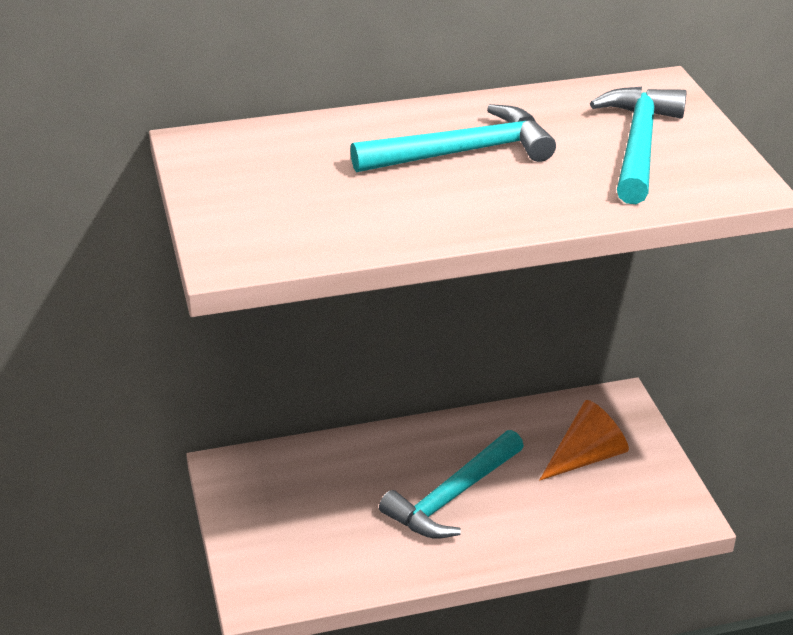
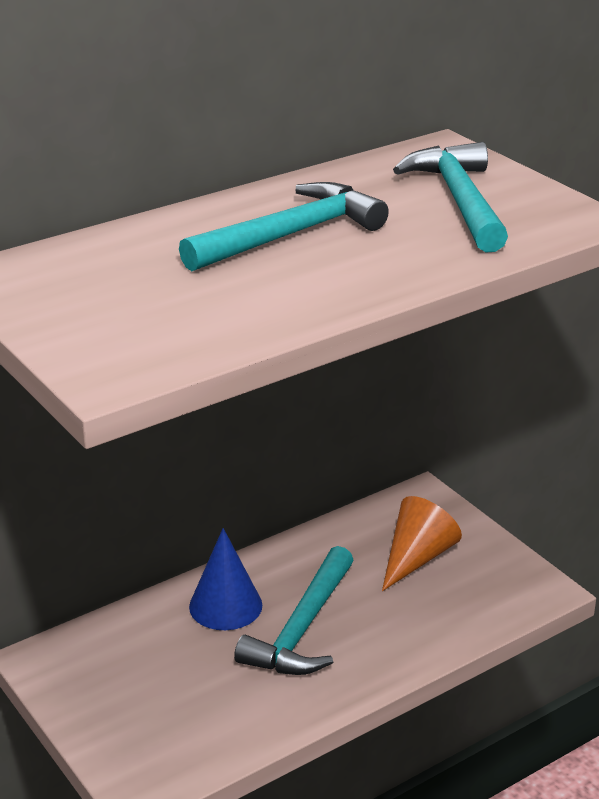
camera: 20 degrees left, 5 degrees down
none -> blue cone [189,528,262,630]

